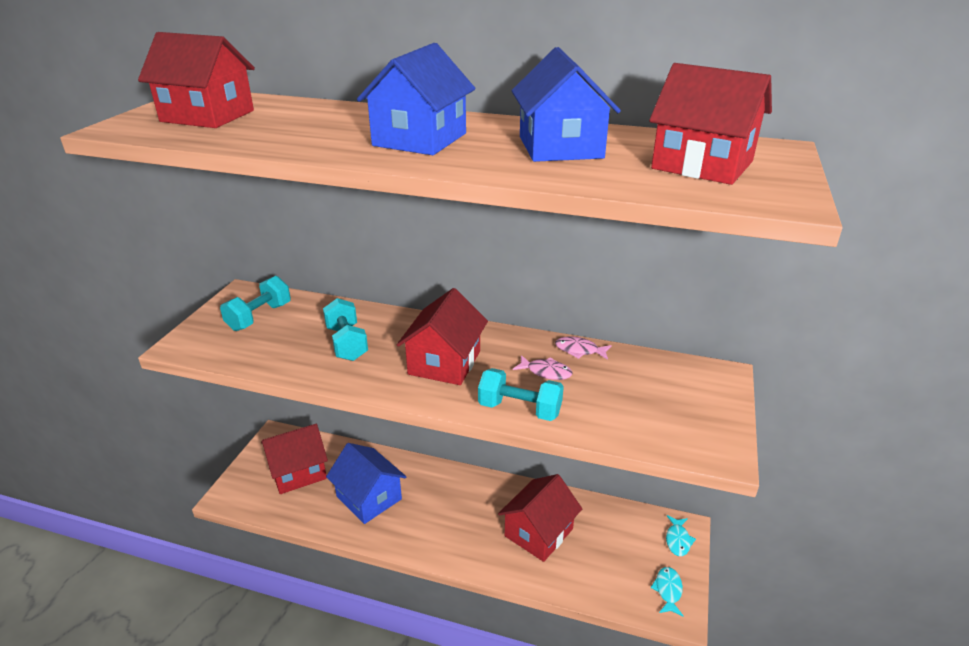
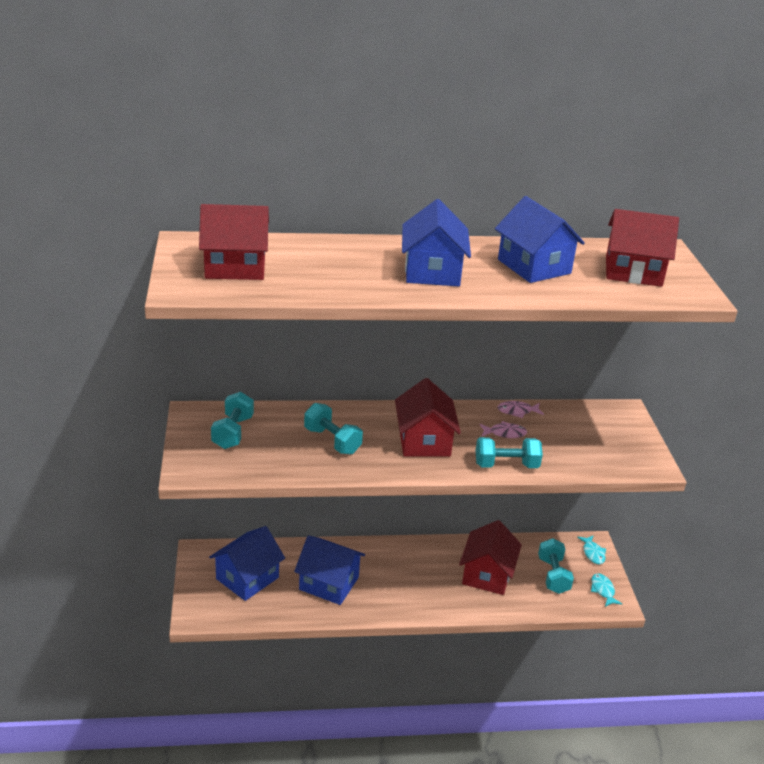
camera: 25 degrees left, 0 degrees up
red house [261,424,328,494] -> blue house [209,526,285,601]
none -> turquoise dumbbell [538,538,574,594]

